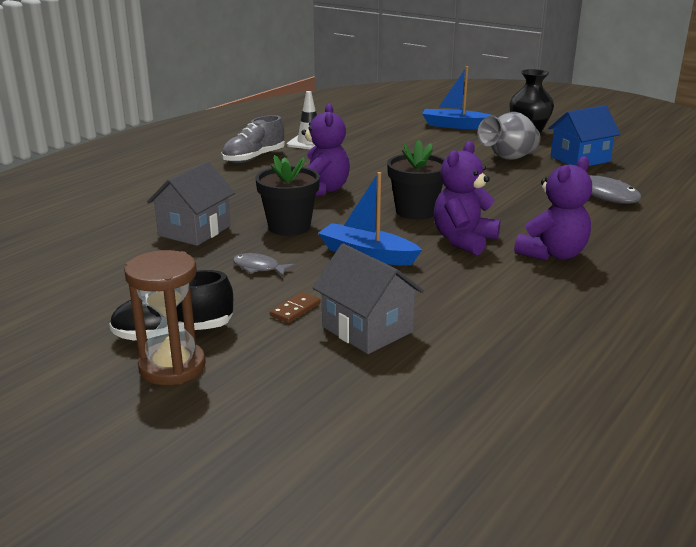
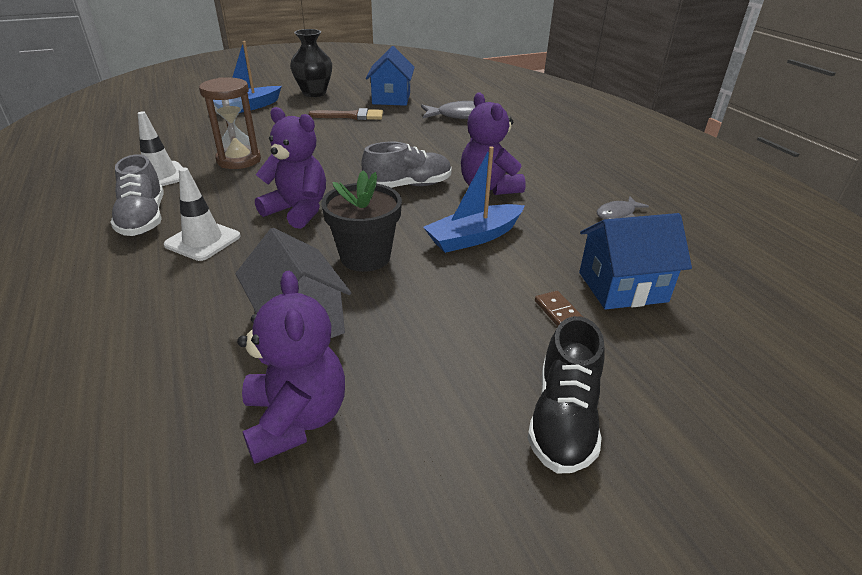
camera: 60 degrees left, 10 degrees up
brown hourglass [124,250,206,385] -> brown hourglass moved to [199,77,261,169]
grey fish [233,253,296,276] -> grey fish moved to [597,196,649,219]
grey house [312,243,424,354] -> blue house [579,213,692,310]
black flower pot [387,140,445,220] -> grey shoe [362,142,452,188]
grey vase [477,112,541,160] -> brown brush [308,108,383,120]
purple teddy bear [514,156,592,261] -> purple teddy bear moved to [237,271,345,464]
none -> white traffic cone [164,168,241,261]

